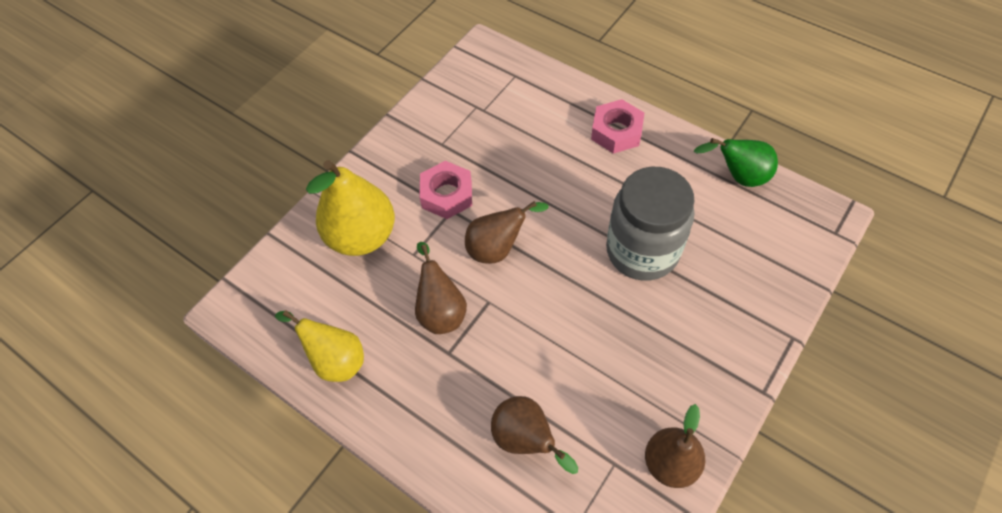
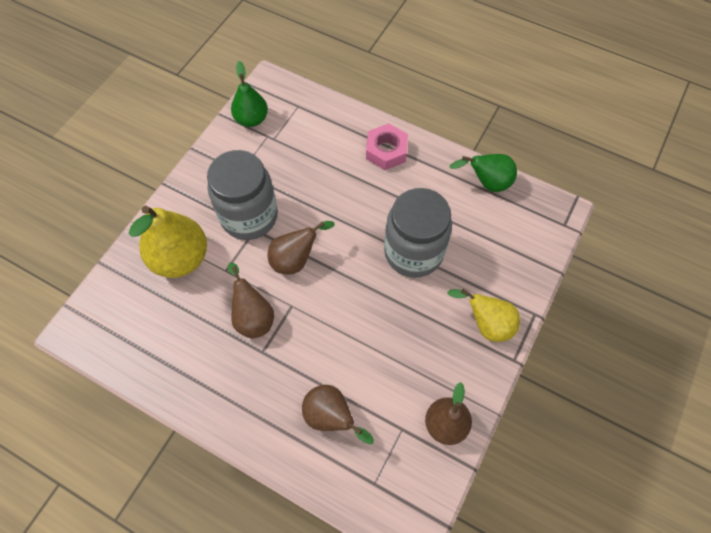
camera: 10 degrees left, 5 degrees up
yellow pear [275,310,364,382] -> yellow pear moved to [447,289,520,342]
pink nut [419,161,472,219] -> grey jar [207,150,278,240]
none -> green pear [231,61,268,127]

